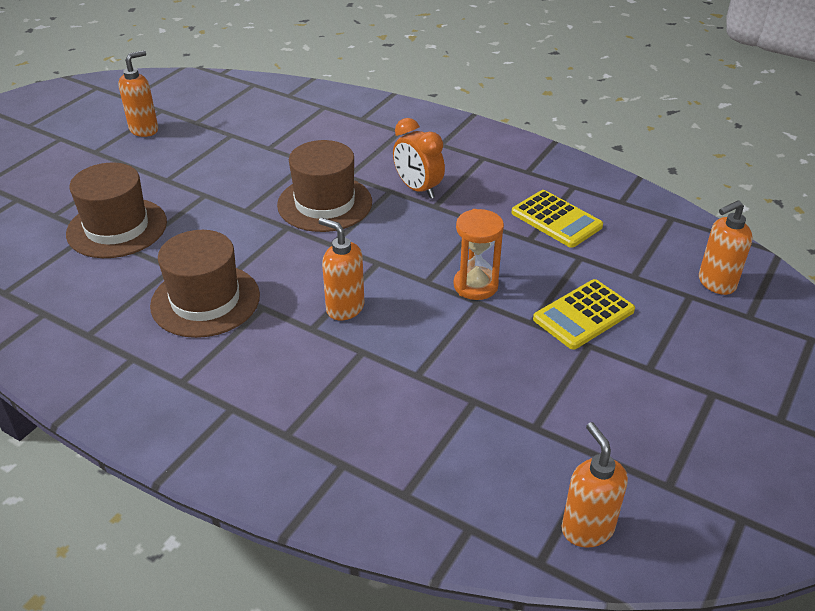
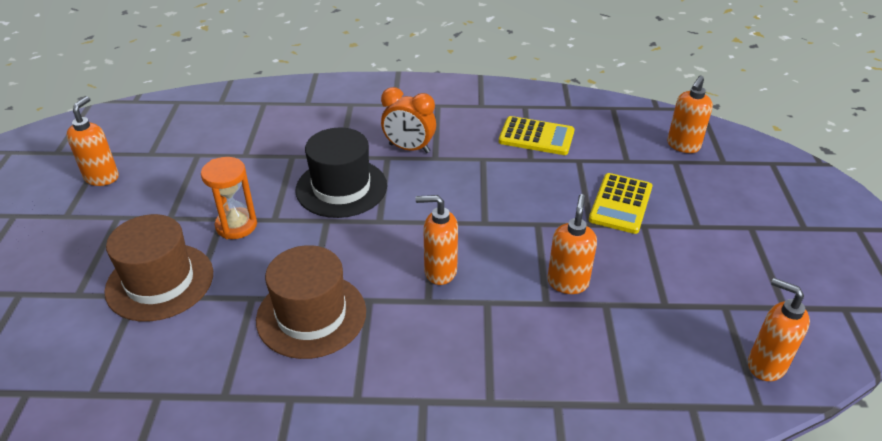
camera: 30 degrees left, 0 degrees up
brown hat [277,140,372,232] -> black hat [296,128,387,218]
orange hourglass [453,209,504,300] -> orange hourglass moved to [201,157,257,239]
none -> orange soap dispenser [547,194,597,294]

